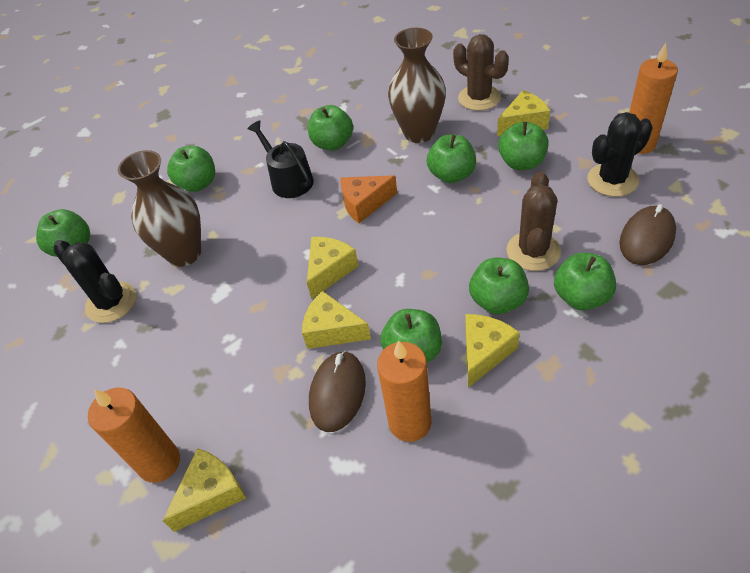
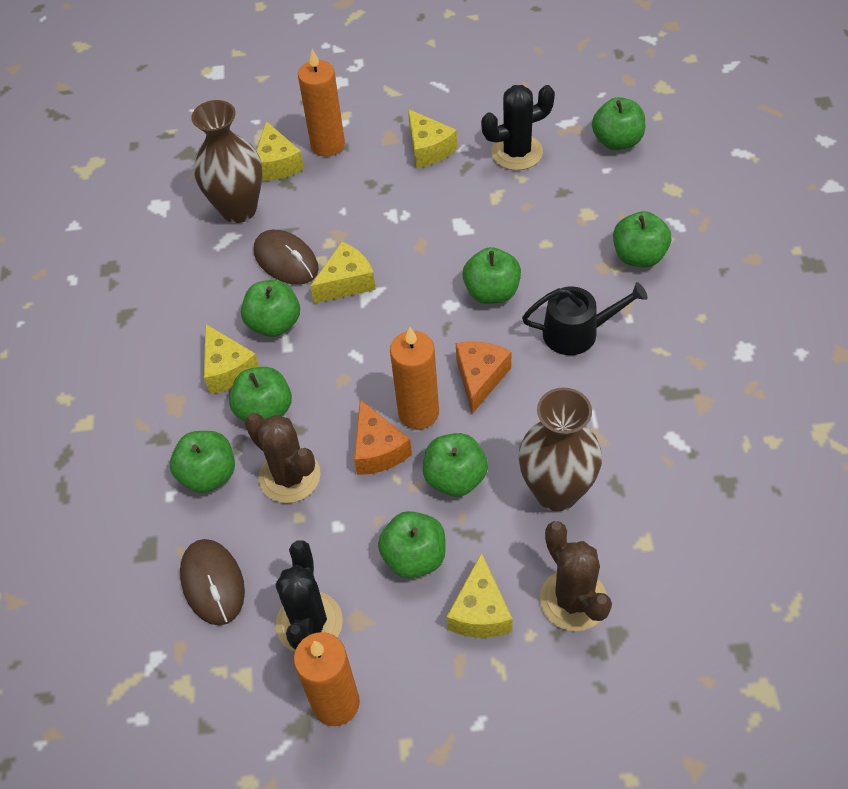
camera: 120 degrees right, 5 degrees up
brown vase [118,150,201,267] -> brown vase moved to [191,100,262,223]
yellow cheese [307,237,358,299] -> yellow cheese moved to [408,109,457,168]
green apple [308,105,353,151] -> green apple moved to [462,247,521,304]
orange candle [377,340,432,442] -> orange candle moved to [390,327,439,429]
brown cactus [453,34,509,111] -> brown cactus turned 75 degrees clockwise [540,521,612,631]
none -> orange cheese [354,400,412,475]

